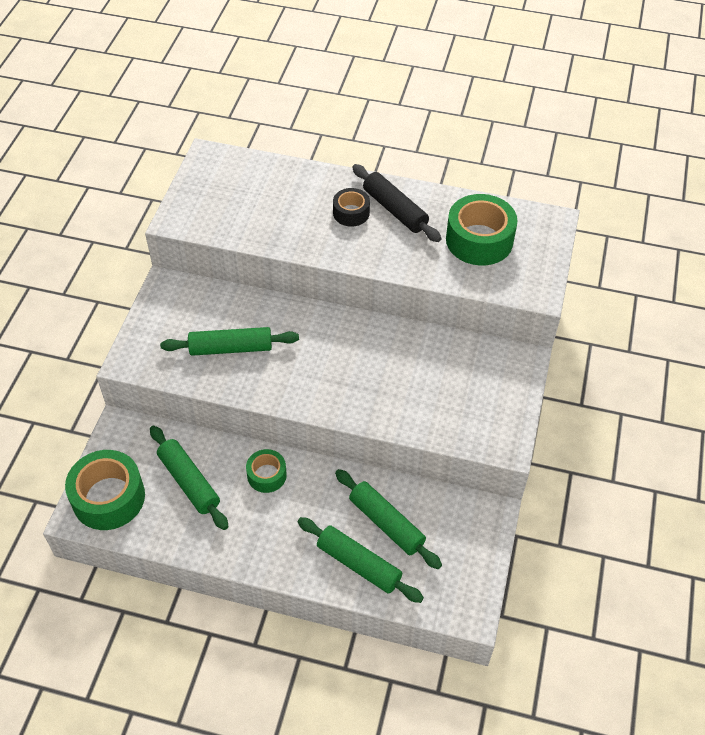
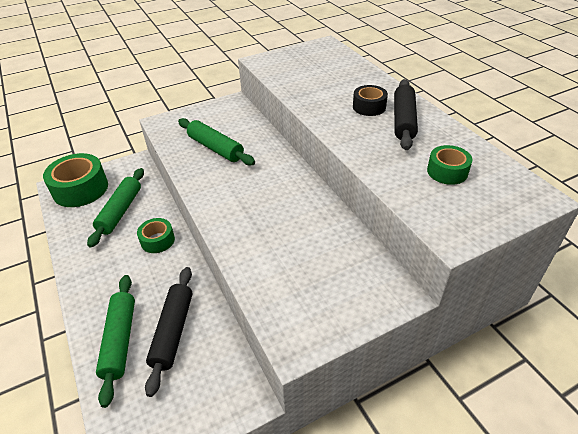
camera: 50 degrees right, 10 degrees down
green rolling pin [335,469,442,569] -> black rolling pin [145,267,192,397]
green tape [446,194,518,265] -> green tape [427,145,473,185], size x0.56

